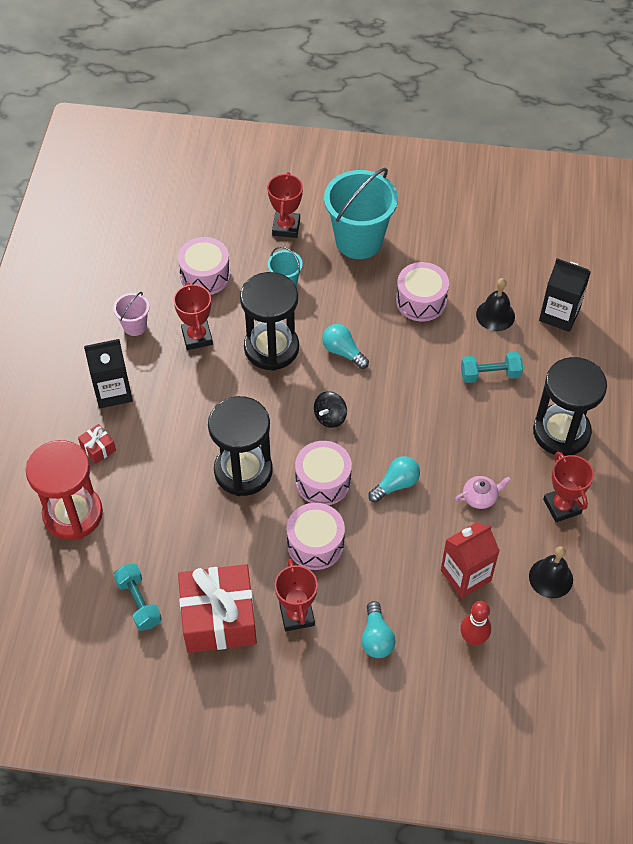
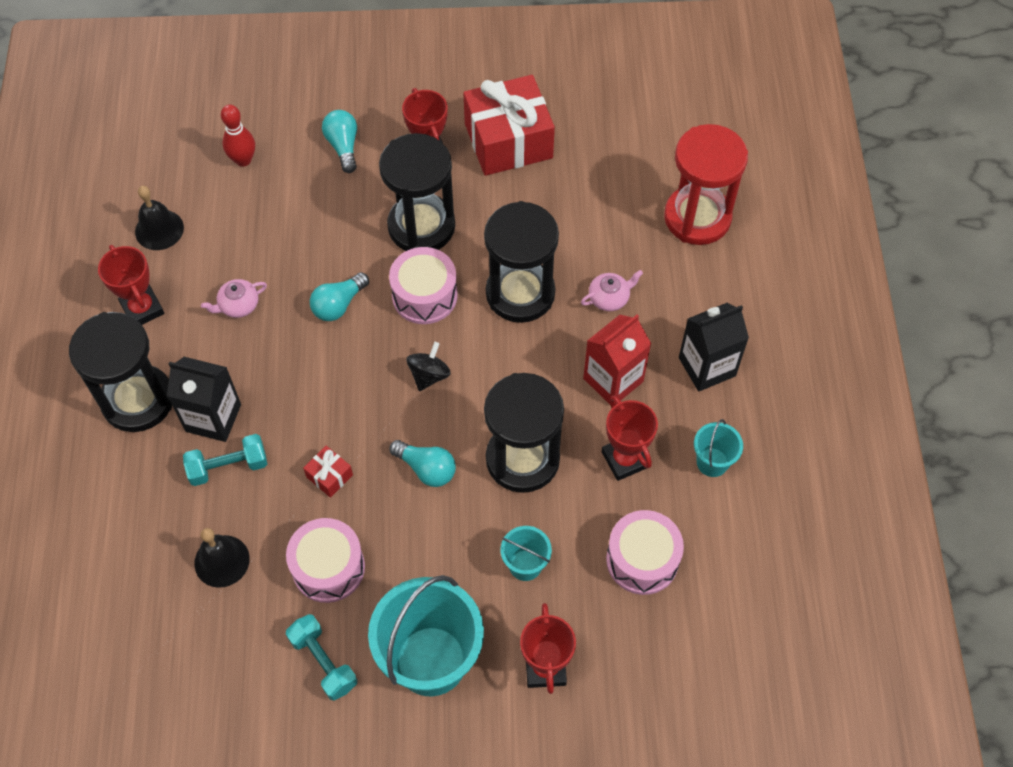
camera: 170 degrees right, 5 degrees up
red gift [78,424,116,464] -> red gift moved to [303,446,353,498]
pink bucket [113,292,149,336] -> turquoise bucket [694,419,743,477]
turquoise dumbbell [114,563,162,631] -> turquoise dumbbell moved to [286,614,357,701]
pink drum [287,503,345,570] -> black hourglass [379,133,455,251]
red carton [441,522,500,598] -> red carton moved to [583,315,651,405]
black carton [539,258,591,332] -> black carton moved to [167,357,241,442]
none -> pink teapot [581,270,643,311]

